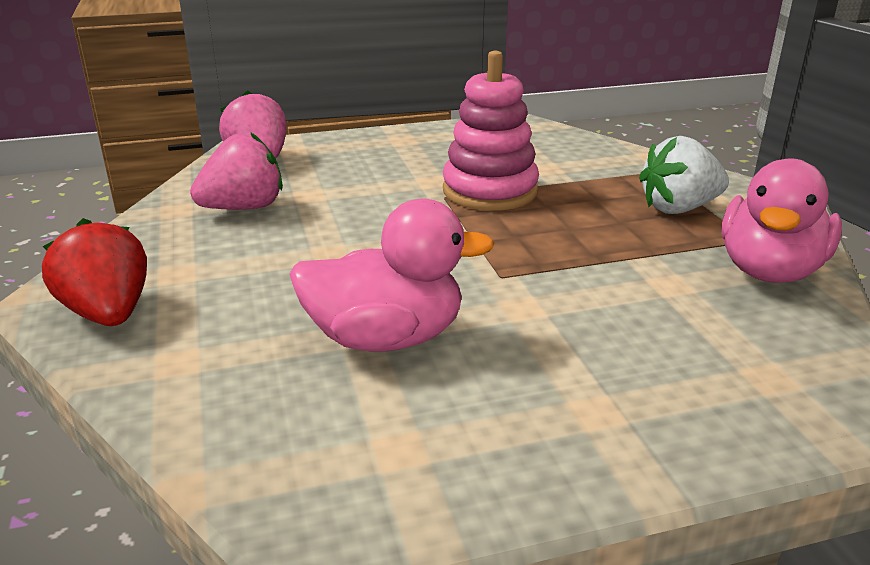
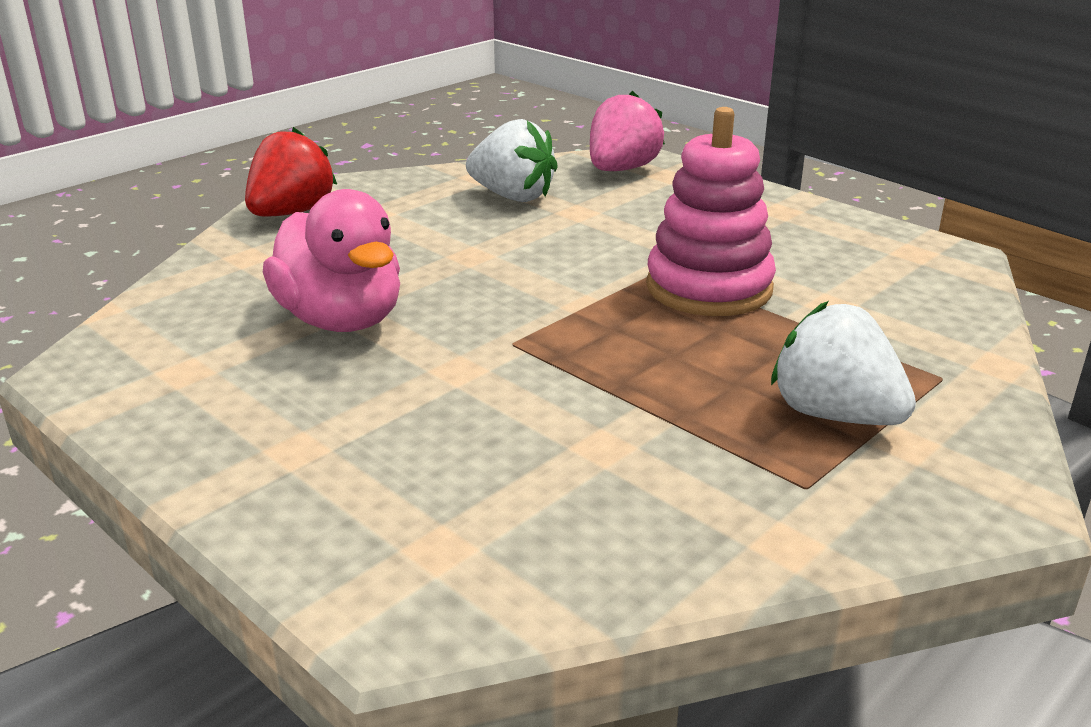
camera: 60 degrees right, 0 degrees up
pink strawberry [190,132,283,210] -> white strawberry [466,119,558,202]
pink duck [721,158,842,283] -> none

